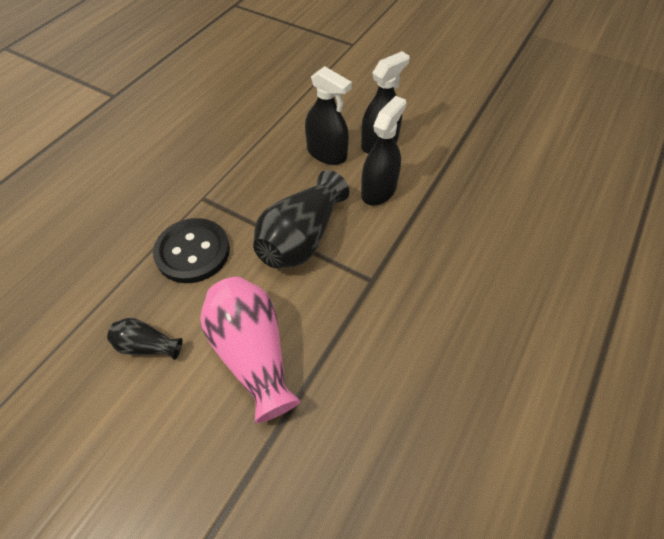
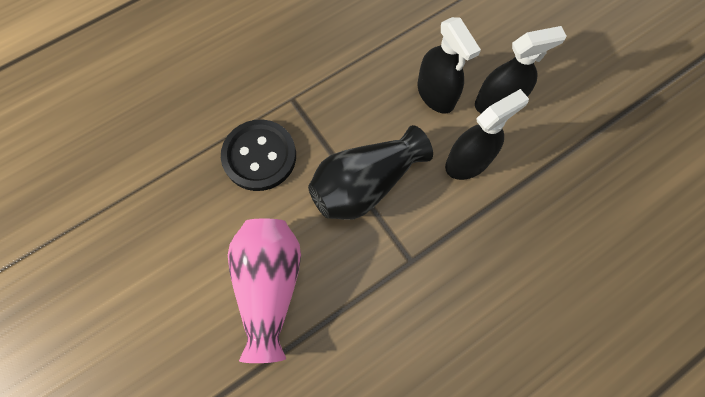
camera: 25 degrees right, 15 degrees up
black vase [107,318,183,360] -> none

